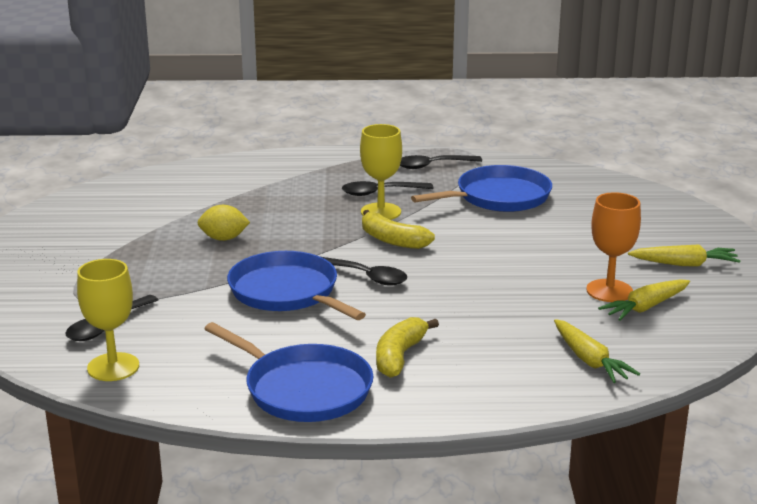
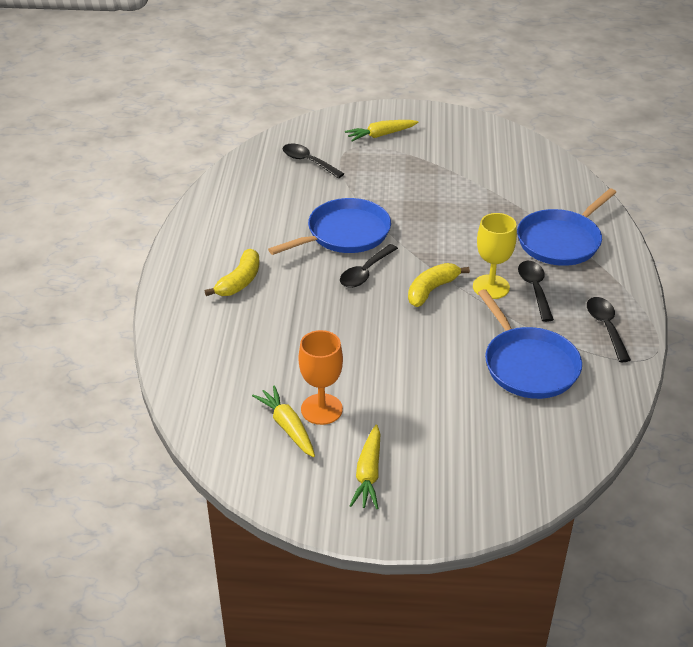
camera: 95 degrees right, 15 degrees up
yellow goblet [77,259,139,381] -> none
yellow lemon [197,205,250,241] -> none
blue pan [204,322,373,422] -> blue pan moved to [517,188,617,266]
yellow banana [376,317,439,378] -> yellow banana turned 90 degrees clockwise [205,249,260,296]
yellow carrot [554,319,640,383] -> yellow carrot moved to [345,120,419,141]

